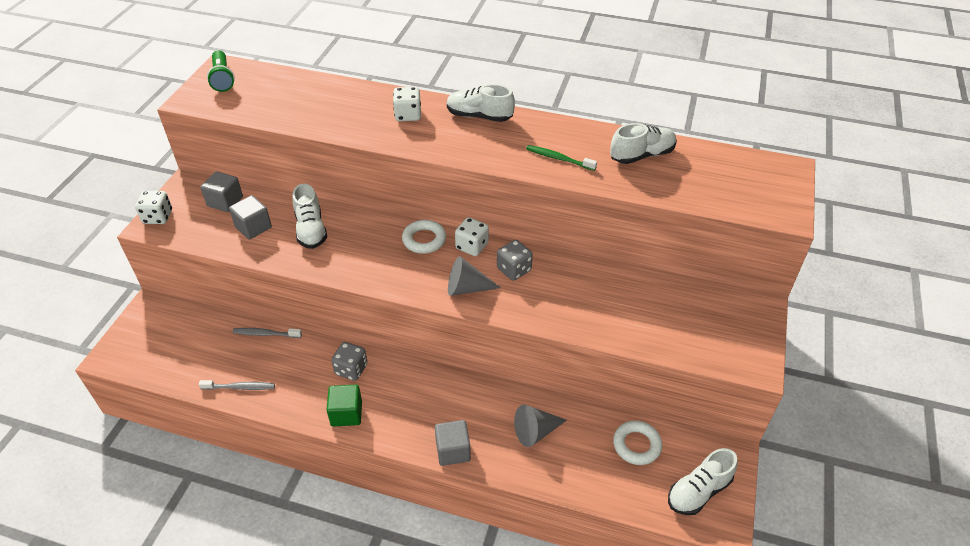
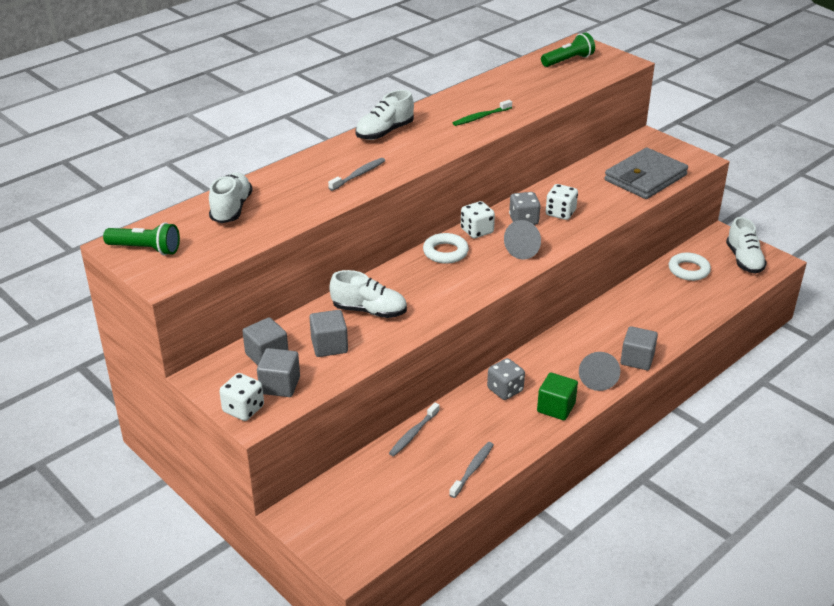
camera: 60 degrees left, 10 degrees down
white dice [393,87,421,121] -> white dice moved to [546,184,578,220]
grey cone [514,405,567,447] -> grey cone moved to [579,352,620,391]
white shoe [610,123,677,164] -> white shoe moved to [209,173,253,223]
none -> grey cube [257,348,300,397]
none -> grey toothbrush [328,158,385,191]
none -> green flashlight [541,32,595,67]
none -> grey wallet [604,148,688,199]

